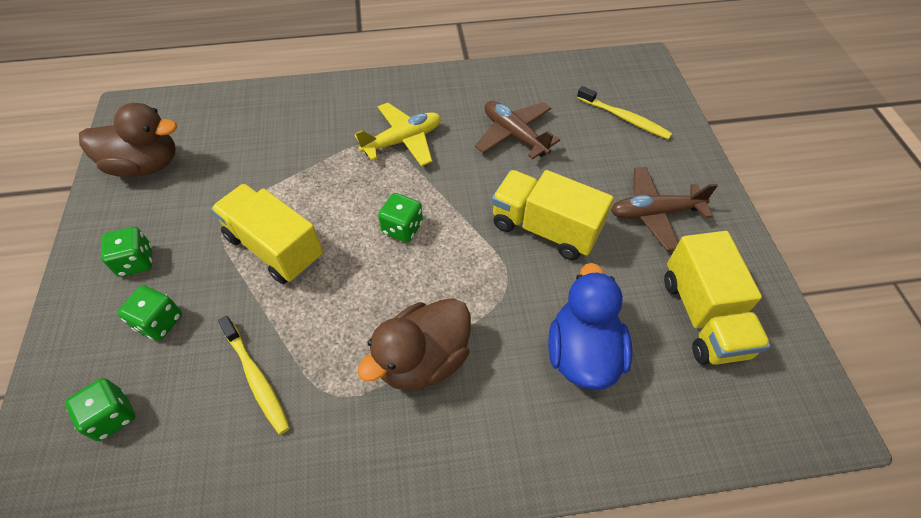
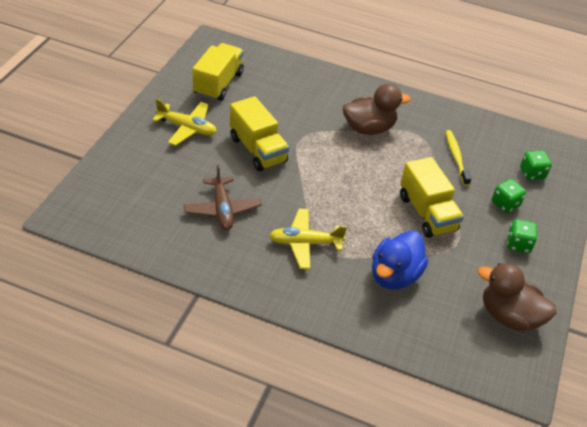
camera: 155 degrees left, 10 degrees down
green dice [378,193,423,243] -> none
blue duck [548,263,632,390] -> blue duck moved to [372,230,428,289]
yellow toothbrush [577,86,672,139] -> none
brown plane [611,167,718,251] -> yellow plane [152,99,217,146]

